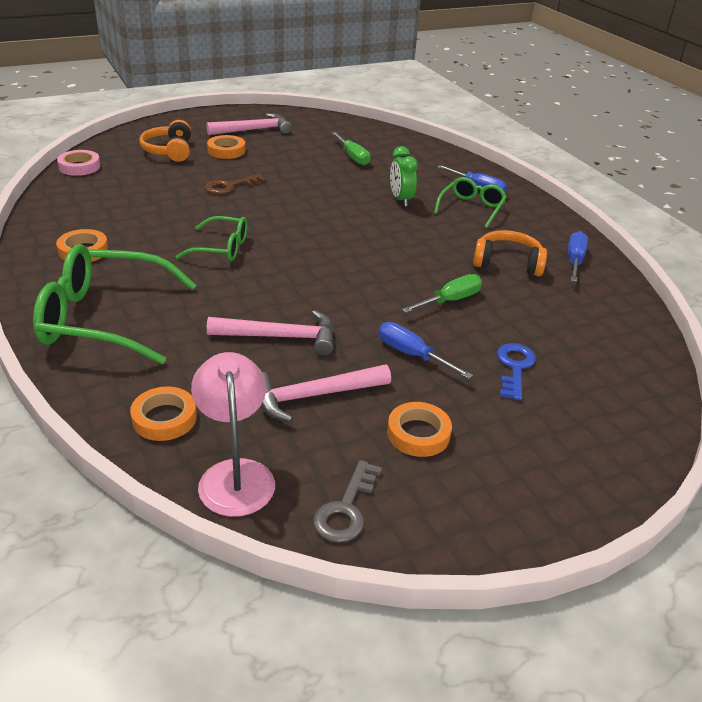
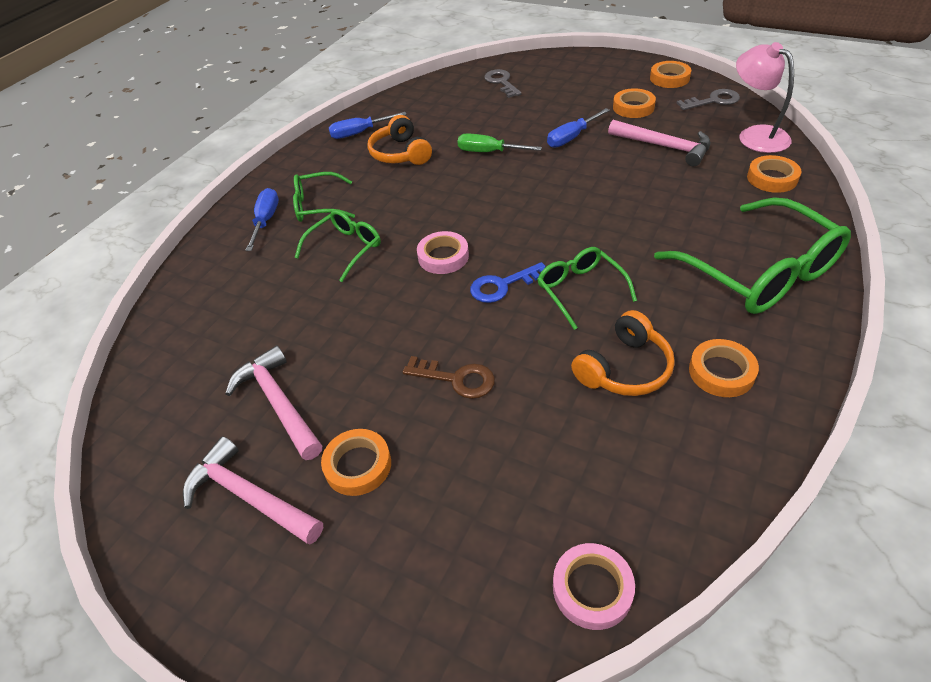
camera: 120 degrees left, 10 degrees up
orange headphones [139,120,191,162] -> orange headphones moved to [571,310,675,396]
pink lamp [191,352,275,517] -> pink lamp turned 105 degrees clockwise [736,42,794,153]
pink hammer [207,310,334,355] -> pink hammer moved to [225,346,322,460]
green screwdriver [332,132,370,166] -> none
blue screwdriver [379,322,473,379] -> blue screwdriver turned 45 degrees clockwise [547,108,610,148]
green clock [390,146,418,207] -> green glasses [294,210,381,282]
blue key [497,343,536,400] -> blue key moved to [470,262,546,303]
none -> pink tape [417,231,469,274]
none -> grey key [484,69,522,98]
none -> orange tape [650,61,691,88]

